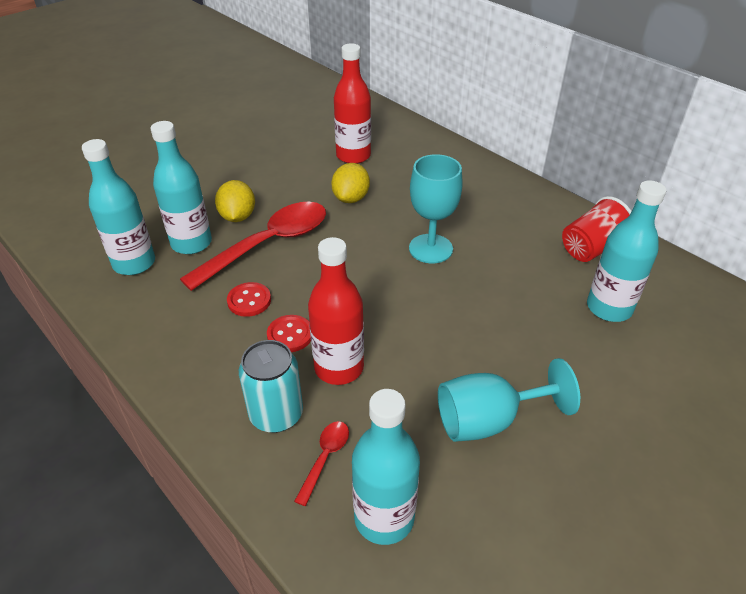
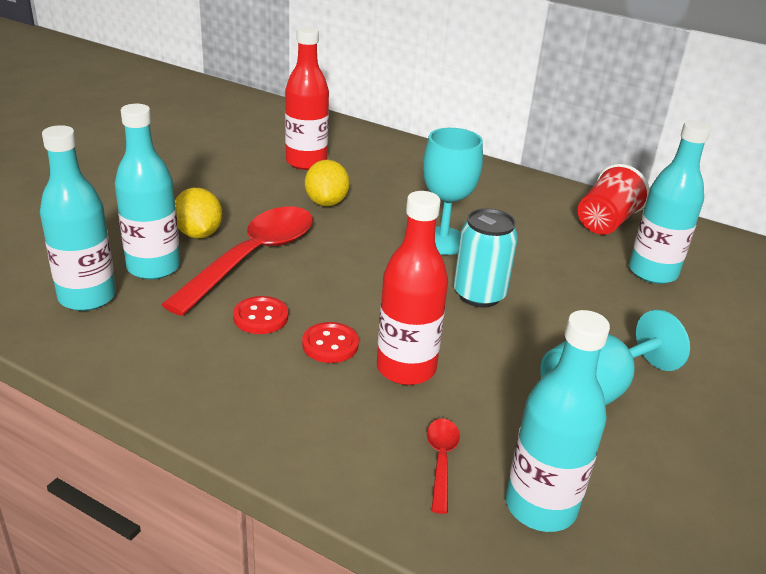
camera: 20 degrees left, 10 degrees down
turquoise can [239,340,303,433] -> turquoise can moved to [454,208,518,308]

